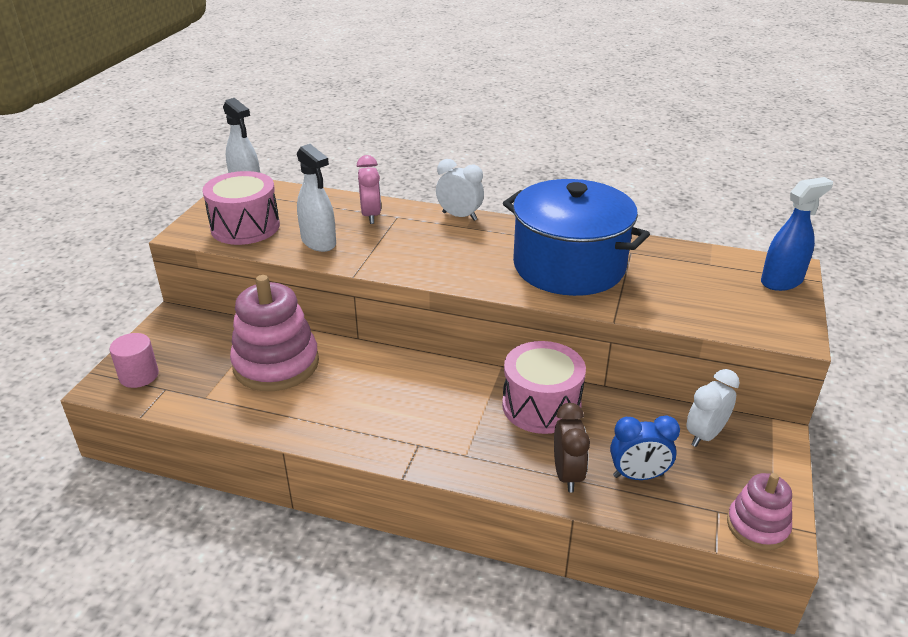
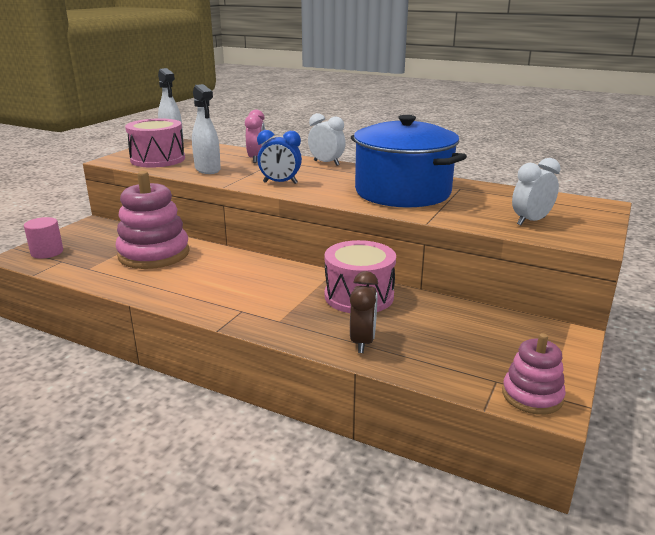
camera: 10 degrees right, 10 degrees down
blue clock [610,415,680,480] -> blue clock moved to [257,130,302,184]
white clock [687,369,740,447] -> white clock moved to [512,158,561,226]
blue spray bottle [761,177,833,291] -> none

